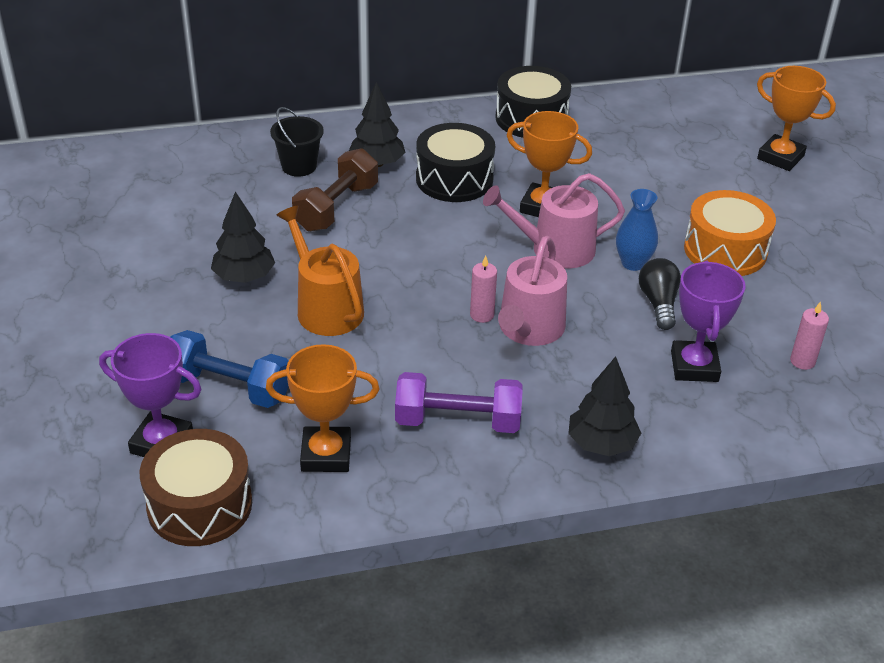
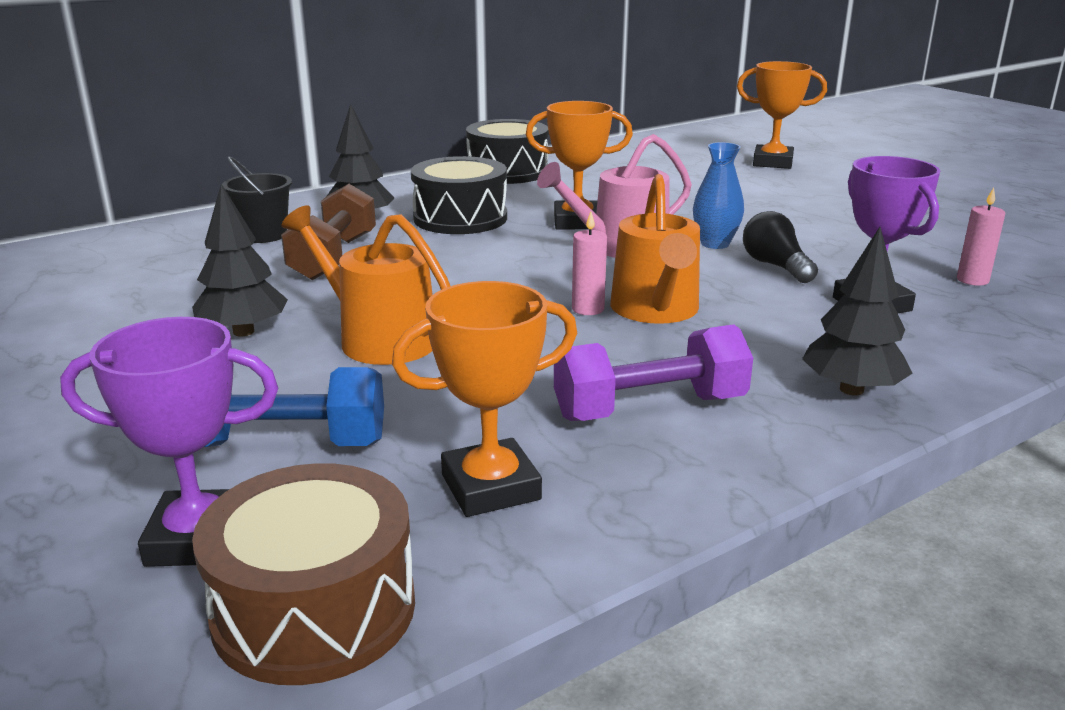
camera: 20 degrees left, 15 degrees down
pink watering can [498,236,567,346] -> orange watering can [610,174,700,324]
orange drum [684,190,776,276] -> none

